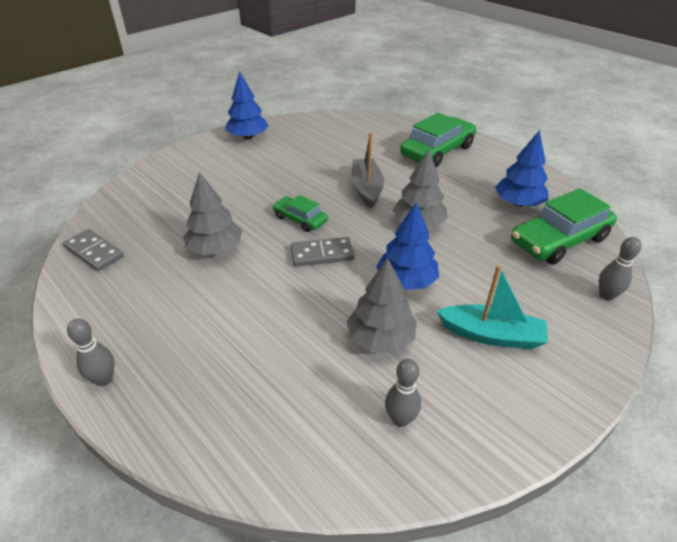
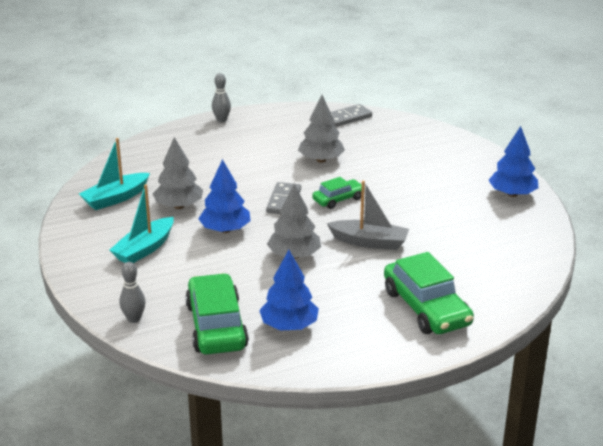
camera: 110 degrees right, 10 degrees down
grey bowling pin [385,359,421,427] -> turquoise boat [79,138,150,210]

